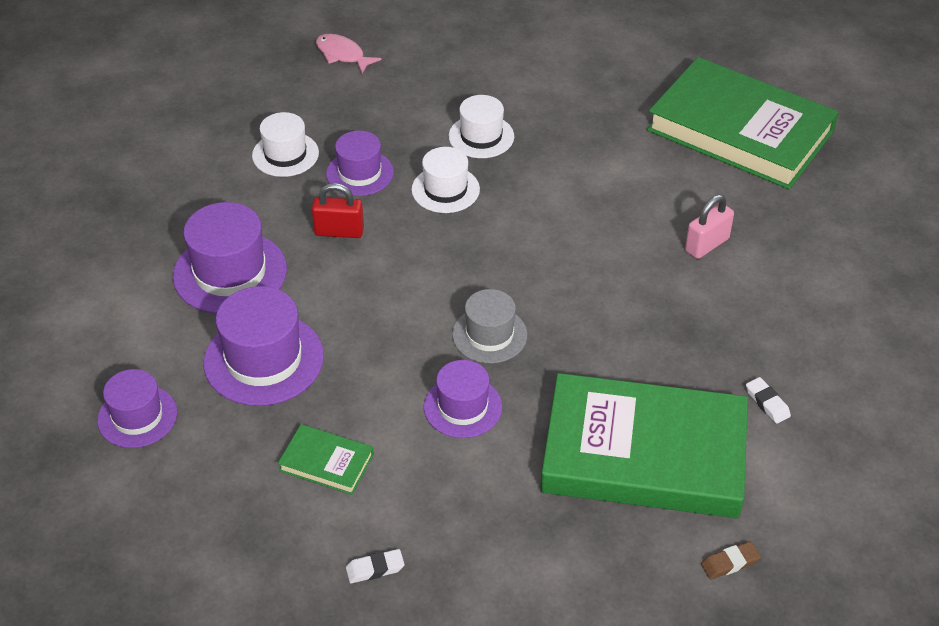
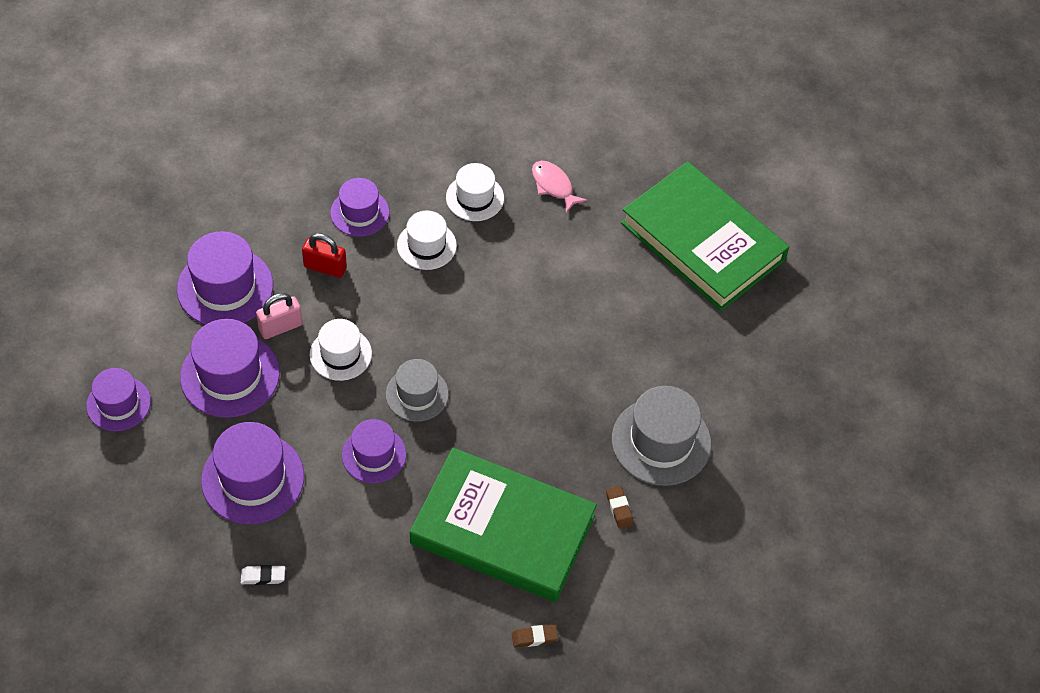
camera: 10 degrees right, 10 degrees up
white hat [252,112,319,177] -> white hat moved to [310,319,372,381]
green book [278,424,374,495] -> purple hat [201,422,304,524]
pink fish [316,34,382,73] -> pink fish moved to [532,161,588,213]
pink padlock [685,195,734,259] -> pink padlock moved to [256,293,303,339]
white eraser [746,377,791,424] -> brown eraser [606,485,634,529]
none -> grey hat [612,386,711,486]

